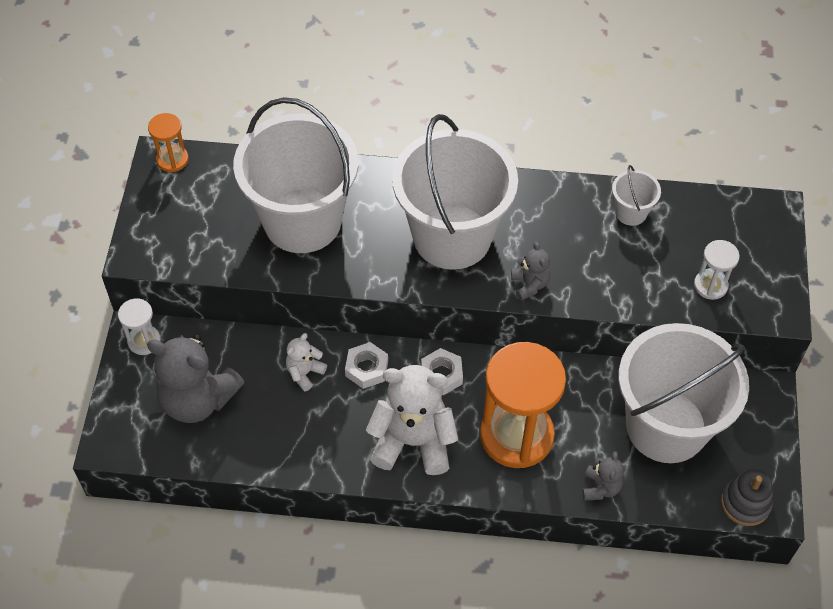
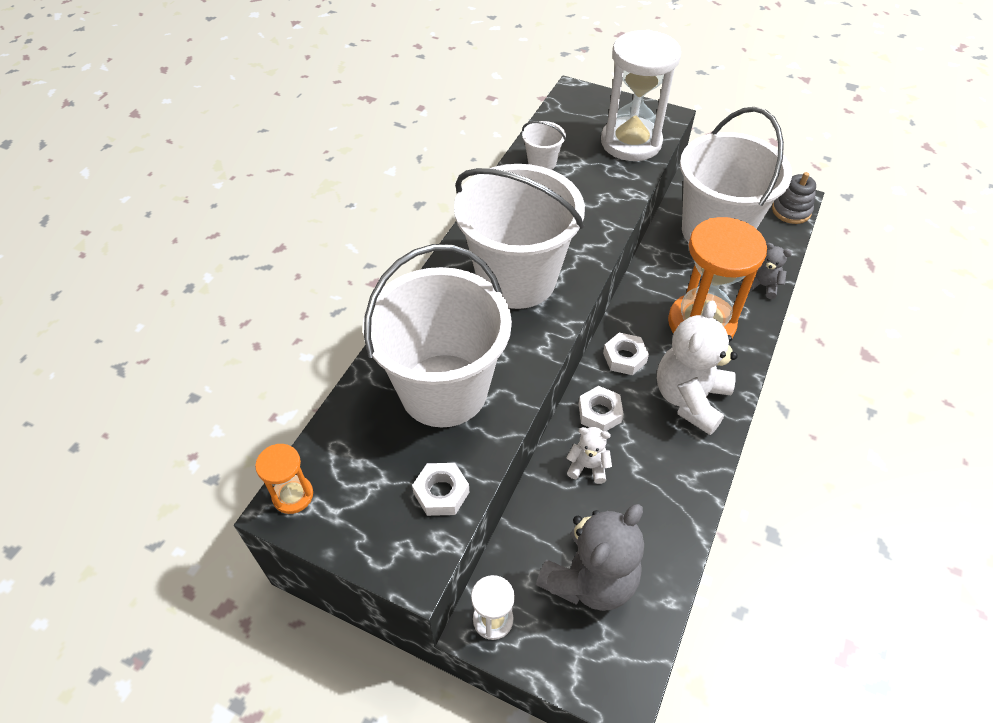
camera: 70 degrees left, 5 degrees down
white teddy bear [286,333,327,392] -> white teddy bear turned 135 degrees clockwise [567,427,612,484]
grey teddy bear [511,242,550,301] -> none
white hourglass [694,240,740,300] -> white hourglass [601,30,681,161], size x2.16
none -> white nut [412,463,469,516]

